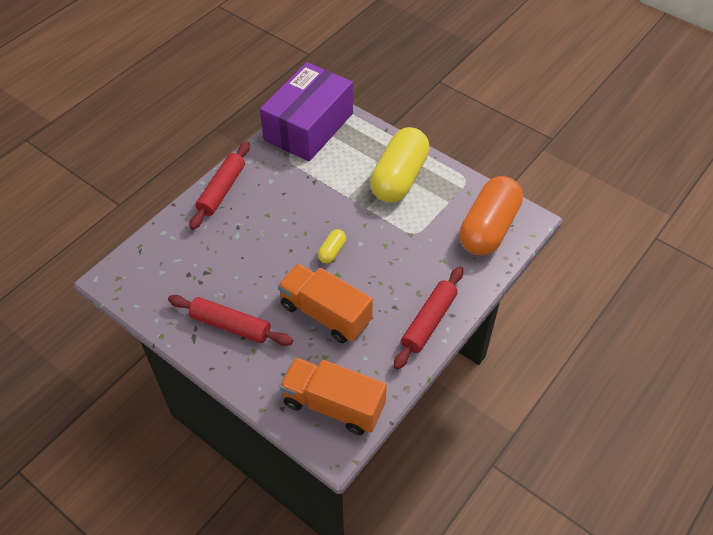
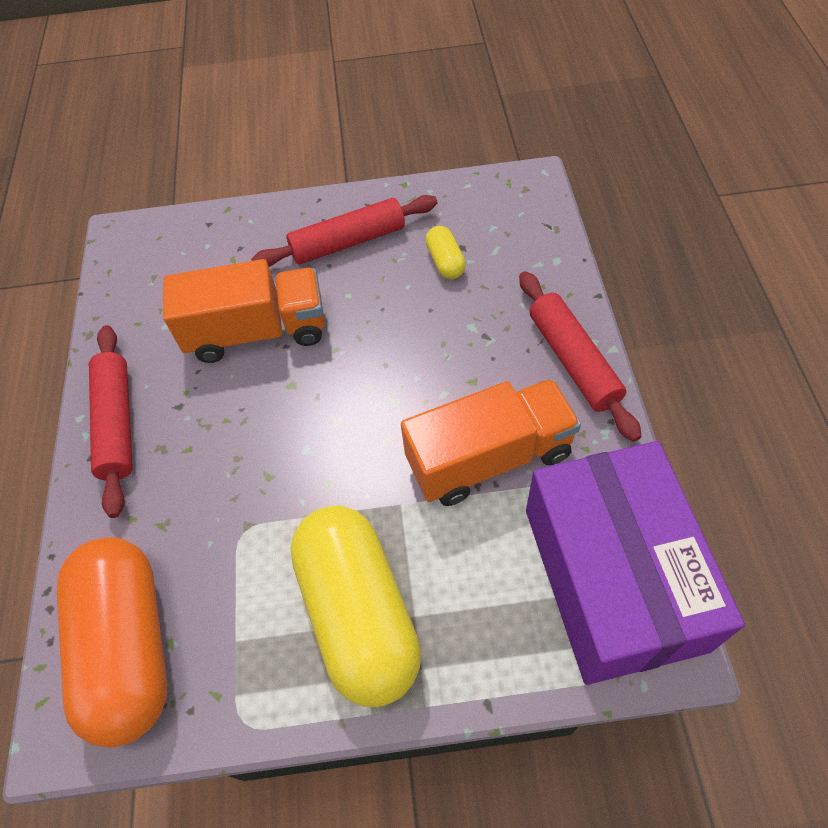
camera: 140 degrees right, 5 degrees up
orange truck [279,357,387,435] -> orange truck moved to [401,379,581,506]
yellow capsule [318,229,346,263] -> yellow capsule moved to [425,226,466,279]

